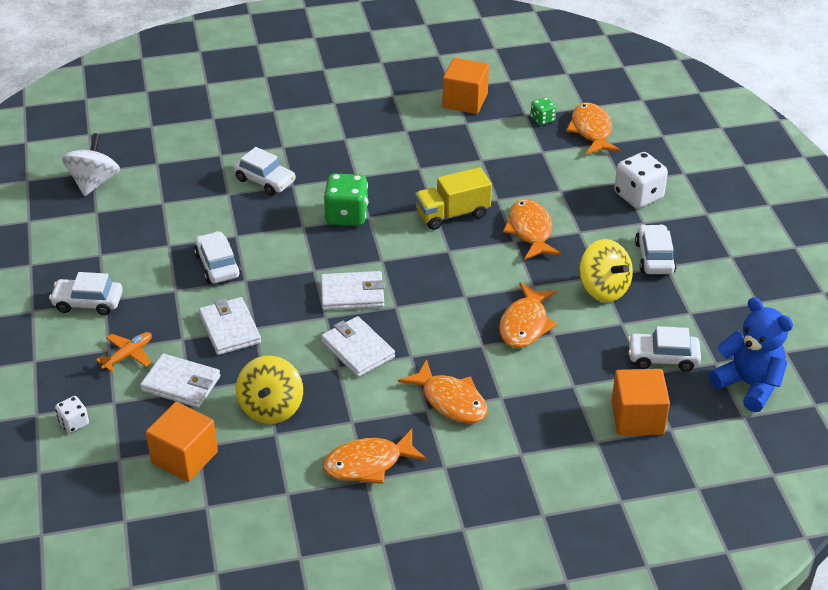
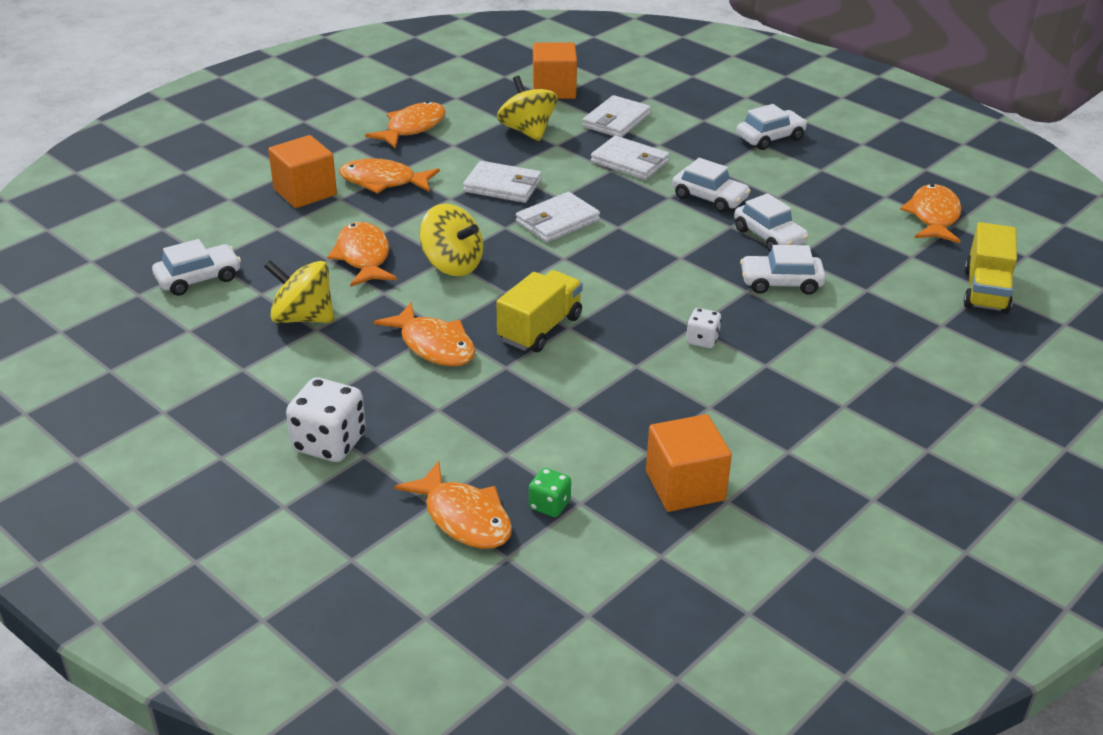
camera: 145 degrees right, 5 degrees down
white dice [55,396,89,433] -> white dice moved to [686,308,722,348]
white spinning top [62,133,120,196] -> orange fish [900,184,961,243]
orange plane [96,332,152,372] -> none
white wallet [140,354,220,408] -> white wallet turned 45 degrees counterclockwise [582,95,651,137]
green dice [323,174,368,226] -> none
orange cube [611,369,670,436] -> orange cube moved to [268,135,337,208]
white car [635,224,677,274] -> white car moved to [734,193,809,252]
blue teddy bear [709,297,793,412] -> none
none -> yellow spinning top [419,204,483,276]
none -> yellow truck [963,222,1017,314]

